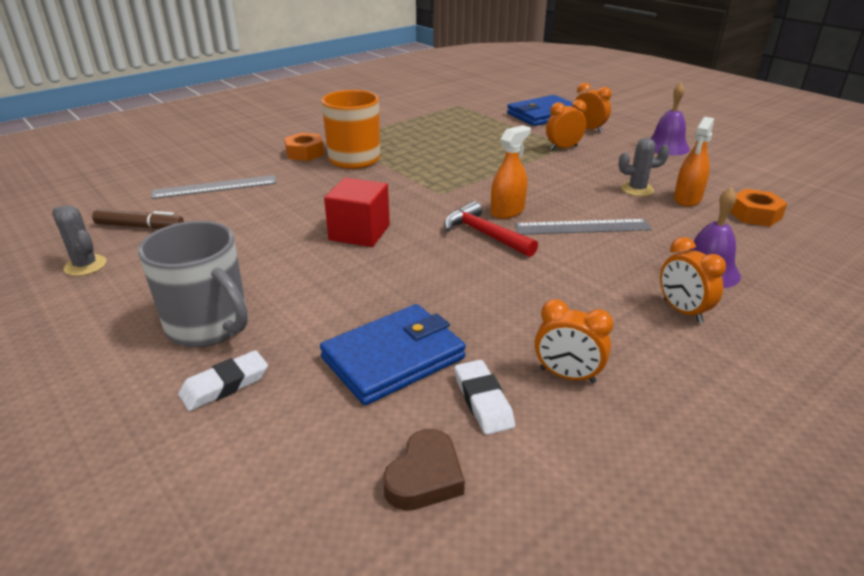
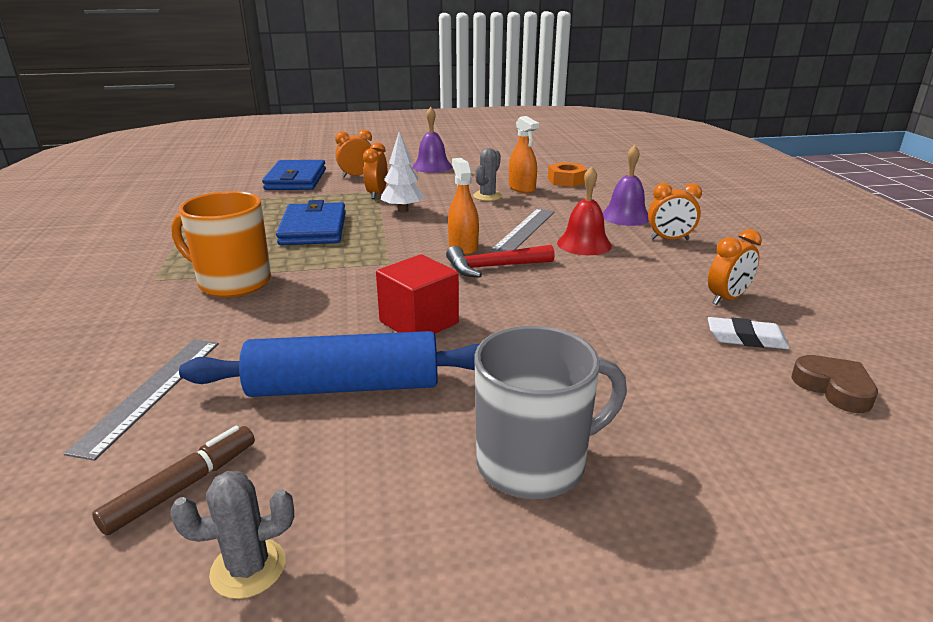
camera: 60 degrees left, 5 degrees down
white eraser [178,350,268,411] -> none
orange nut [284,133,324,161] -> none
blue wallet [320,304,466,405] -> blue wallet moved to [276,200,346,245]
none -> blue rolling pin [179,331,479,397]
none -> white tree [381,131,425,213]
none -> red bell [557,166,612,255]

